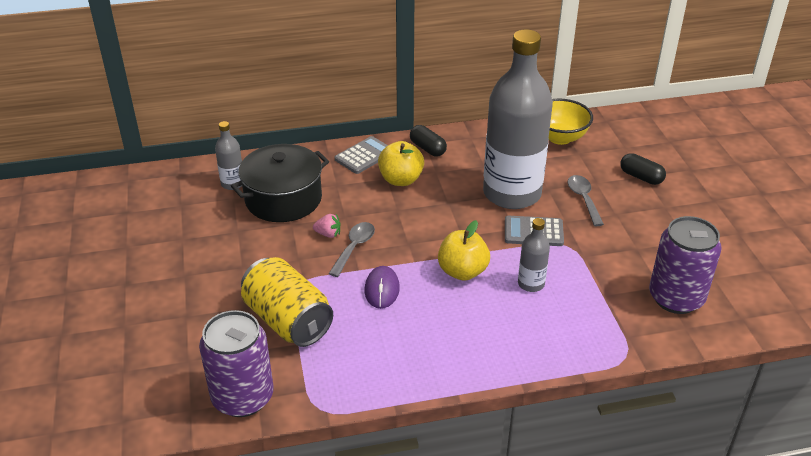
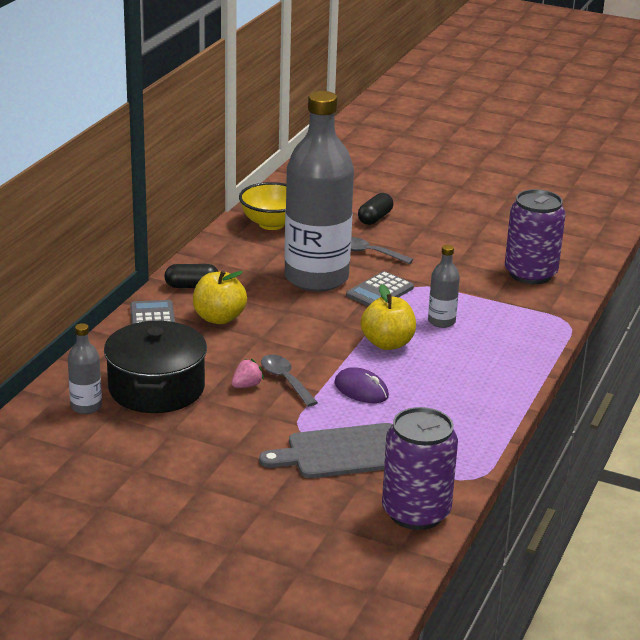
camera: 55 degrees left, 10 degrees down
yellow can [241,257,333,347] -> grey cutting board [259,423,392,478]
black capsule [620,153,666,185] -> black capsule turned 45 degrees counterclockwise [358,193,393,225]

